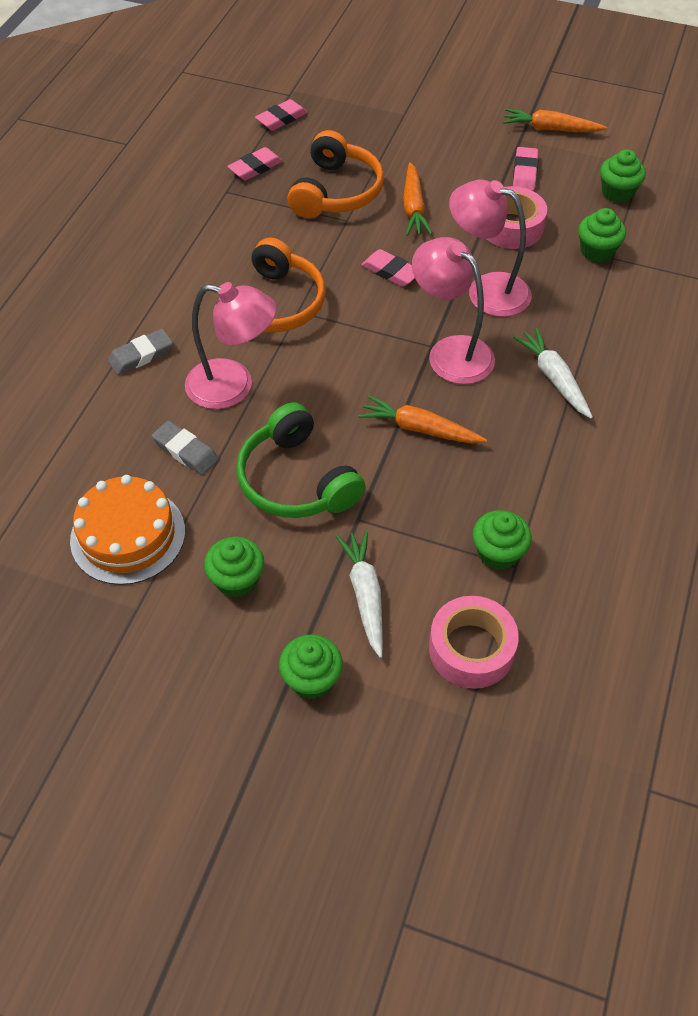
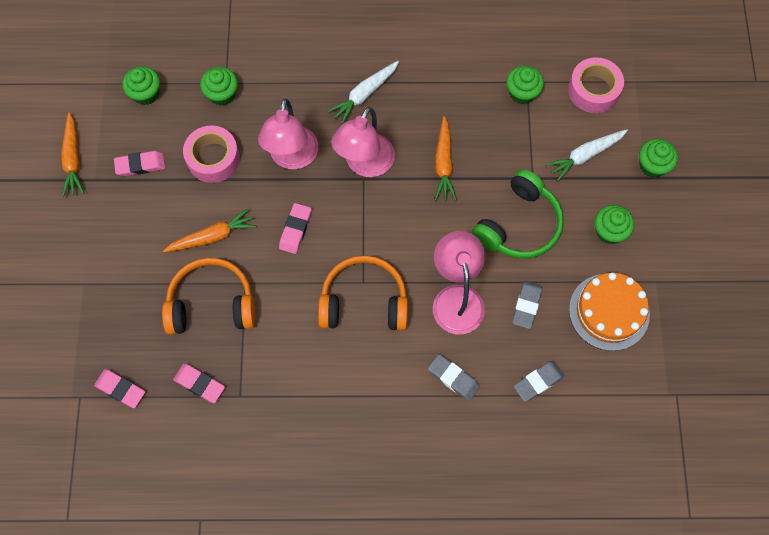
camera: 110 degrees left, 15 degrees up
none -> grey eraser [513,360,565,402]

